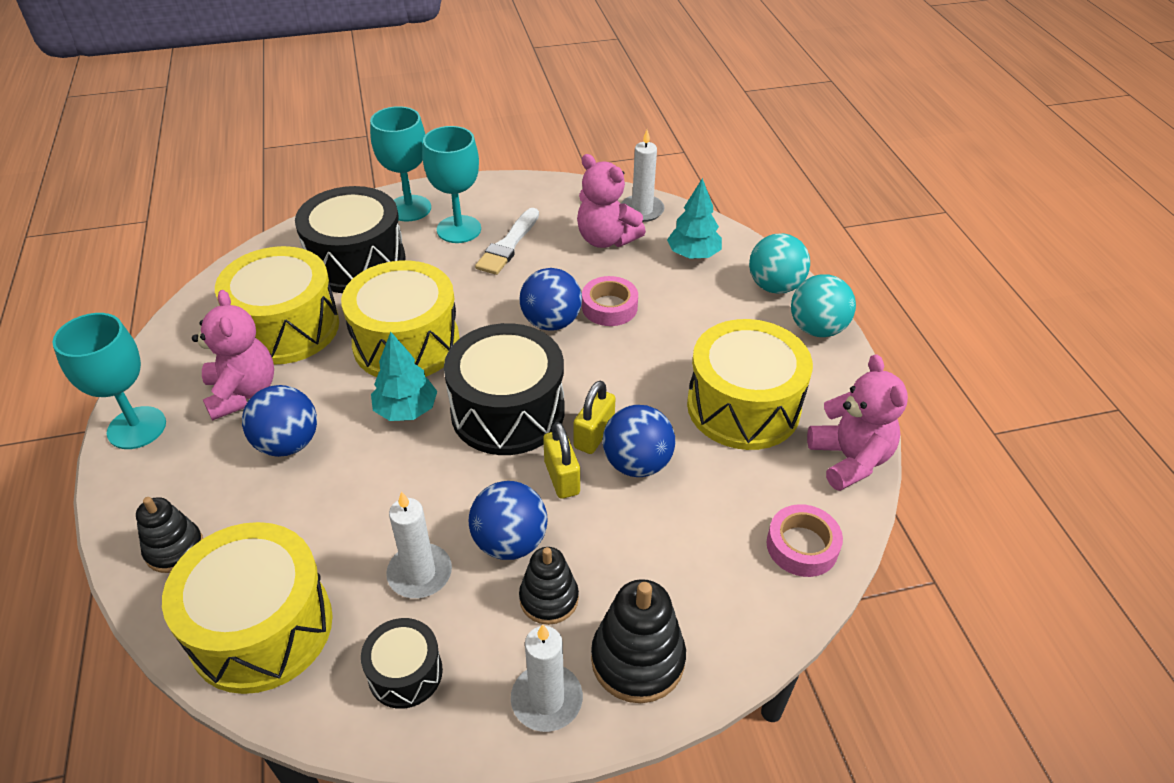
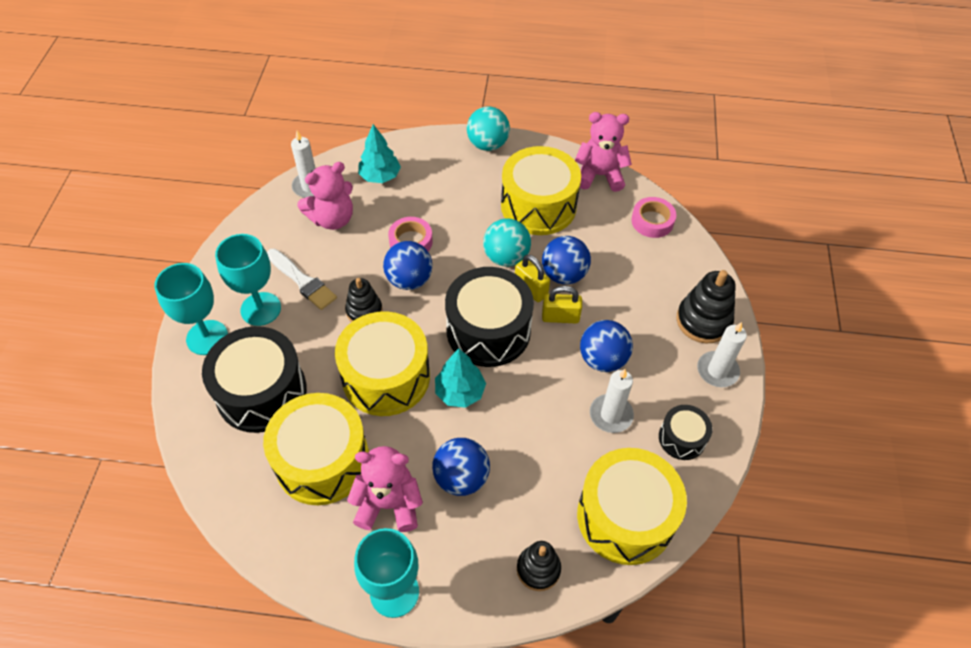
camera: 70 degrees left, 10 degrees up
black stacking toy [519,547,579,625] -> black stacking toy moved to [345,278,383,322]
turquoise ball [749,233,810,294] -> turquoise ball moved to [483,218,531,267]

